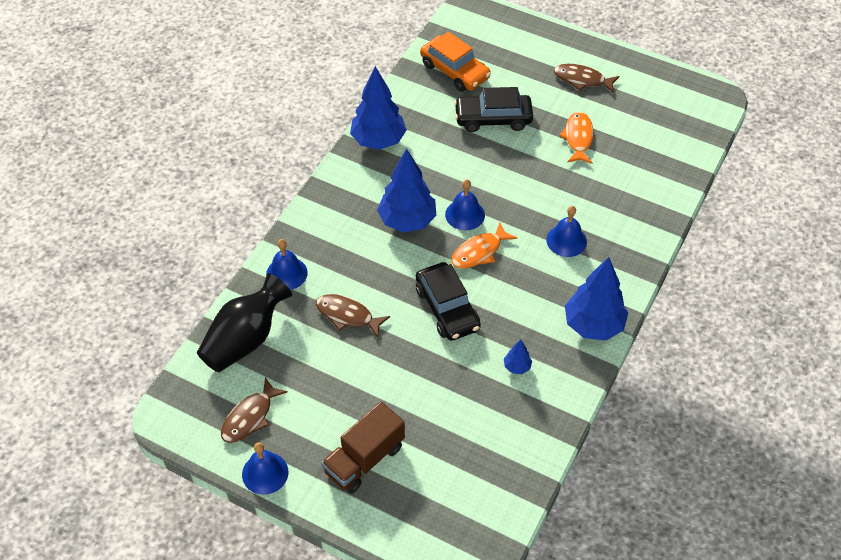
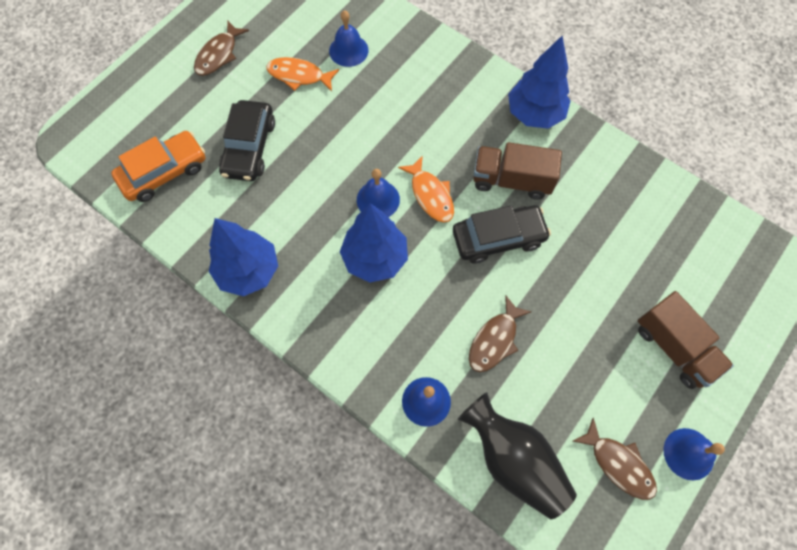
camera: 80 degrees left, 15 degrees up
blue tree [504,339,532,374] -> none
blue bell [546,206,587,257] -> blue bell moved to [329,10,368,67]
none -> brown truck [473,142,562,199]

